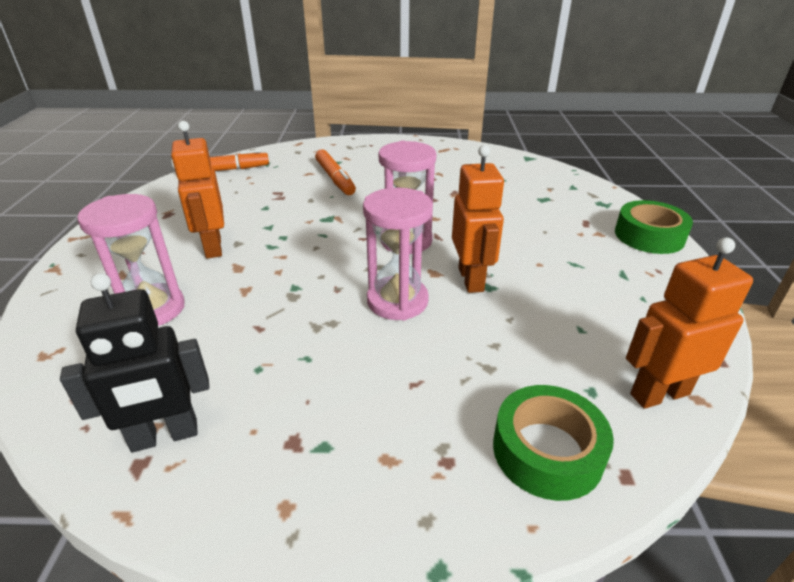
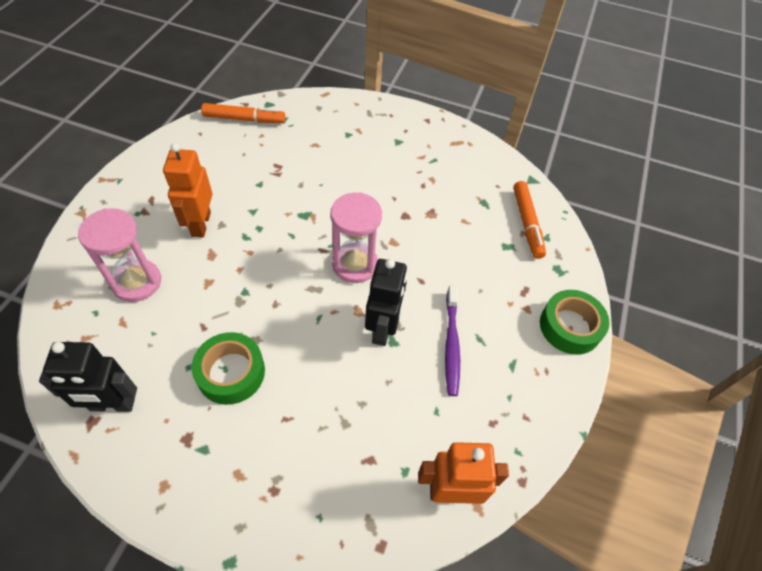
camera: 15 degrees right, 20 degrees up
orange marker [315,149,356,195] -> orange marker moved to [513,181,546,259]
pink hourglass [363,188,433,321] -> none
orange robot [452,145,504,293] -> black robot [365,259,407,346]
green tape [493,385,614,501] -> green tape moved to [191,332,265,405]
none -> purple toothbrush [445,285,460,396]

